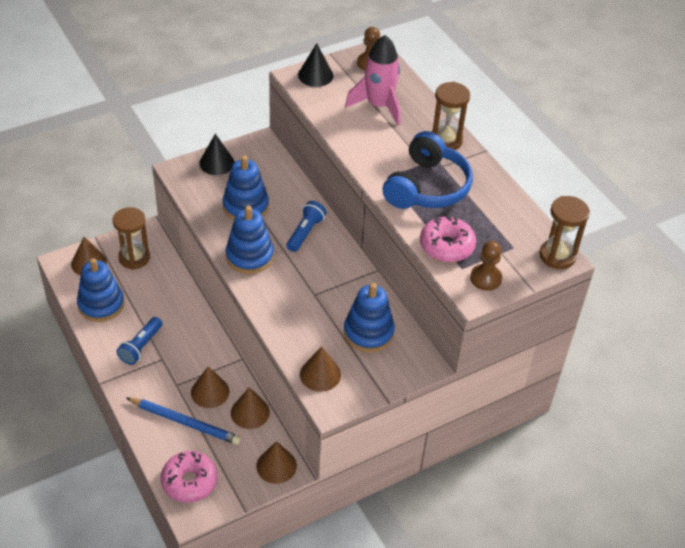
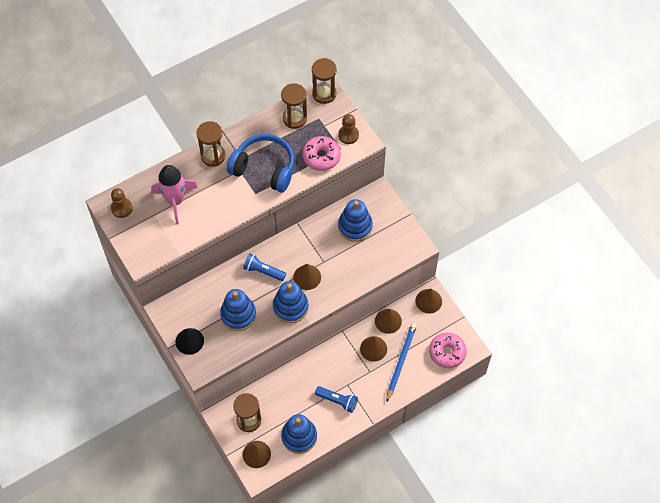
camera: 90 degrees left, 15 degrees up
black cone [298,43,333,87] -> none
brown cone [300,346,341,392] -> brown cone moved to [293,264,321,290]
none -> brown hourglass [281,83,307,129]

